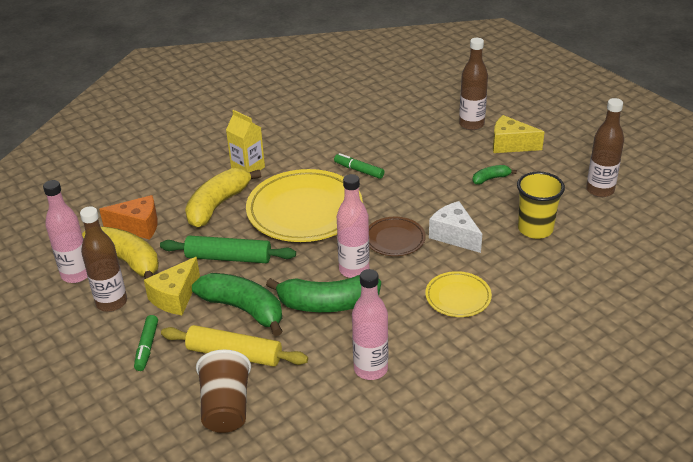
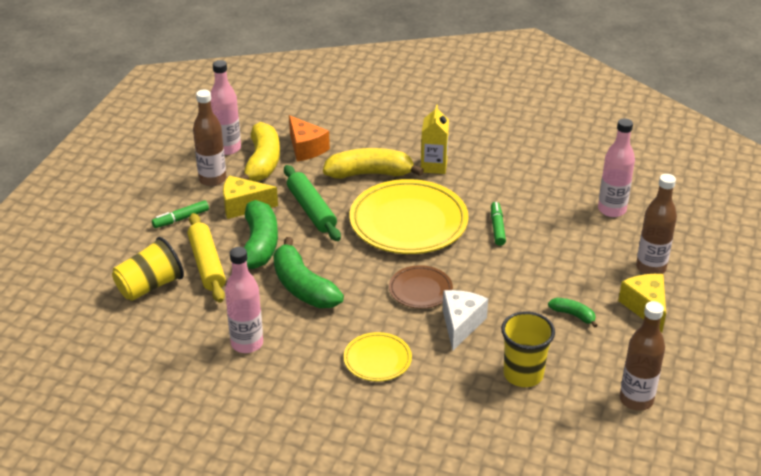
camera: 55 degrees right, 0 degrees up
brown cup [196,349,251,433] -> yellow cup [112,237,184,301]
pink bottle [337,174,370,278] -> pink bottle moved to [598,118,635,217]

